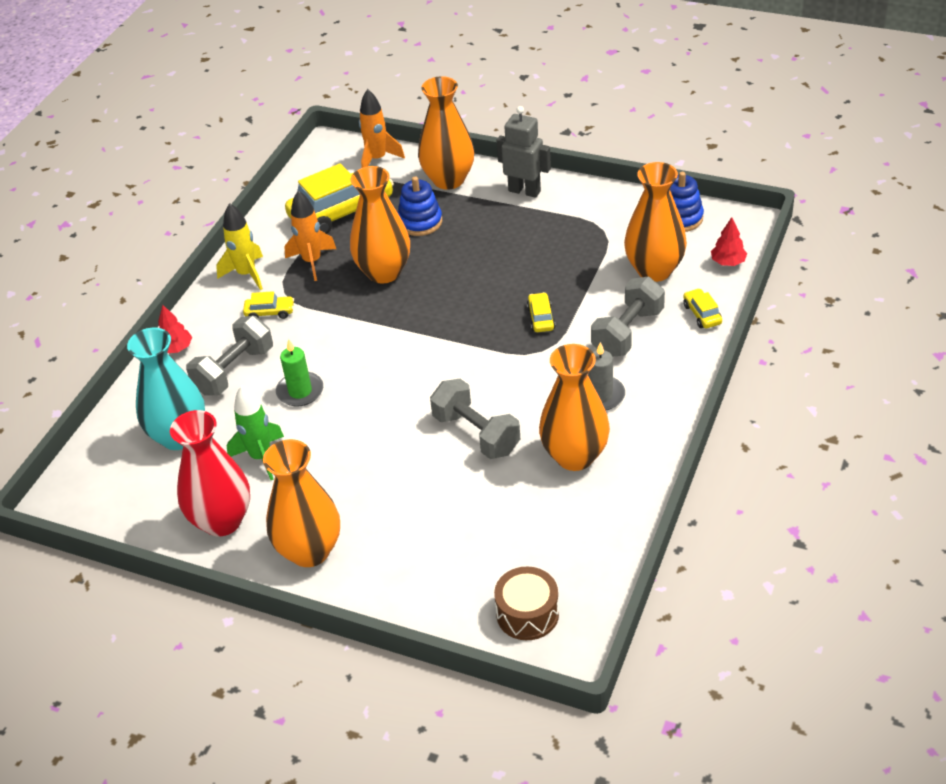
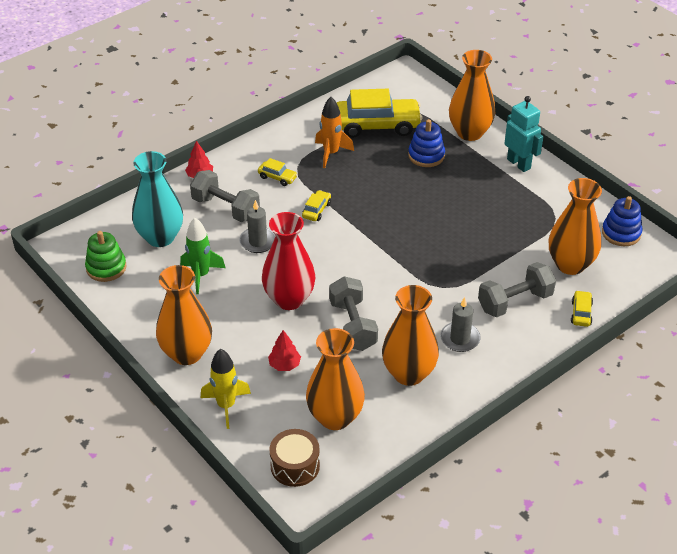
camera: 25 degrees right, 0 degrees up
red vase [170,410,250,536] -> red vase moved to [262,212,315,310]
grey dumbbell [186,316,273,396] -> grey dumbbell turned 60 degrees clockwise [190,170,260,222]
yellow rocket [216,203,263,290] -> yellow rocket moved to [201,349,251,429]
green candle [276,339,323,407] -> grey candle [239,200,276,253]
orange vase [350,166,410,284] -> orange vase moved to [306,328,365,430]
orange rocket [359,89,405,168] -> none
grey robot [497,106,551,198] -> turquoise robot [505,96,543,172]
yellow car [527,292,556,332] -> yellow car moved to [302,190,331,221]
red tree [711,217,747,266] -> red tree moved to [268,330,301,371]
none -> green stacking toy [85,231,127,282]

